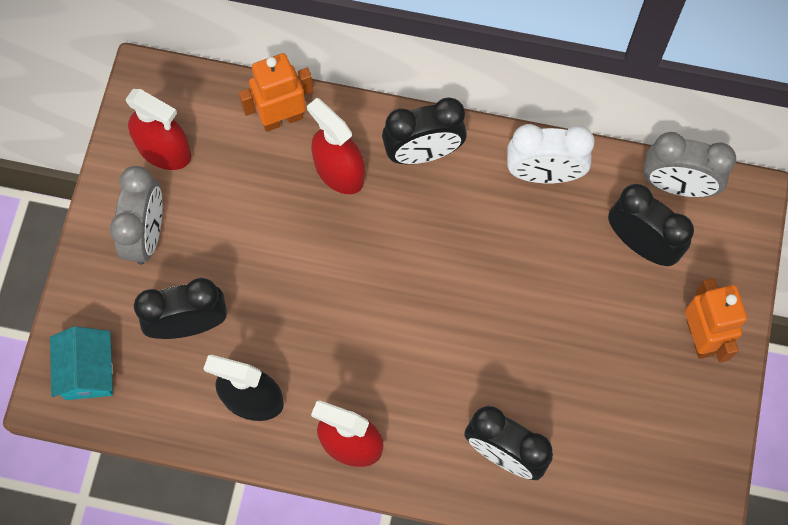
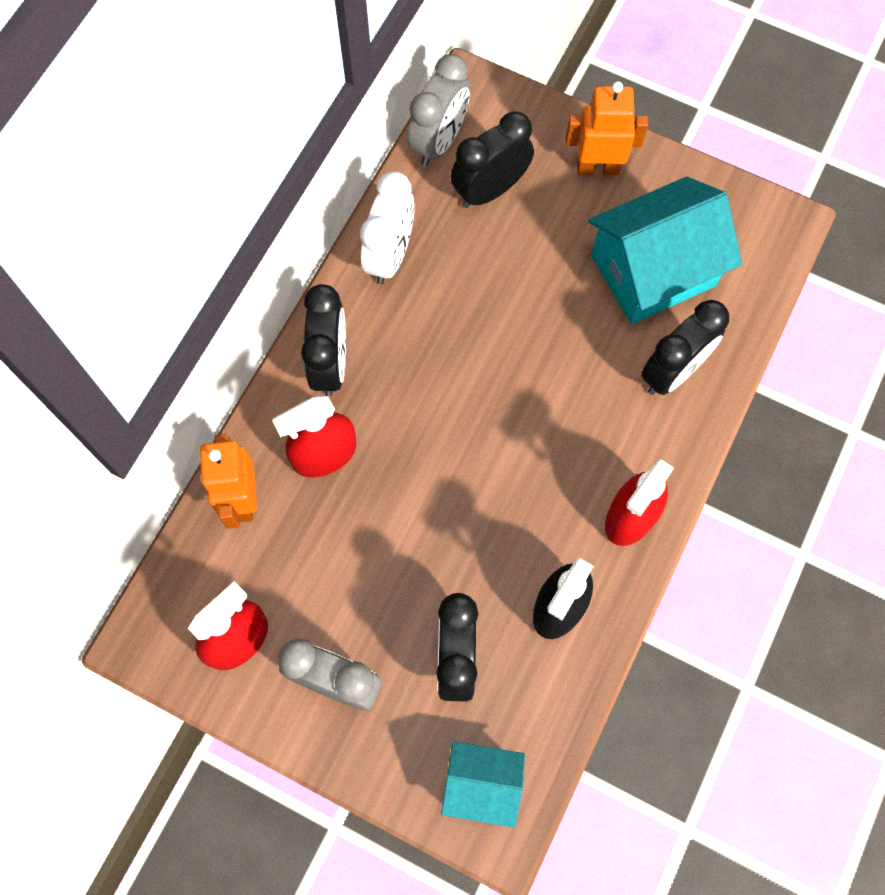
camera: 75 degrees left, 0 degrees up
none -> turquoise house [588,177,742,324]

